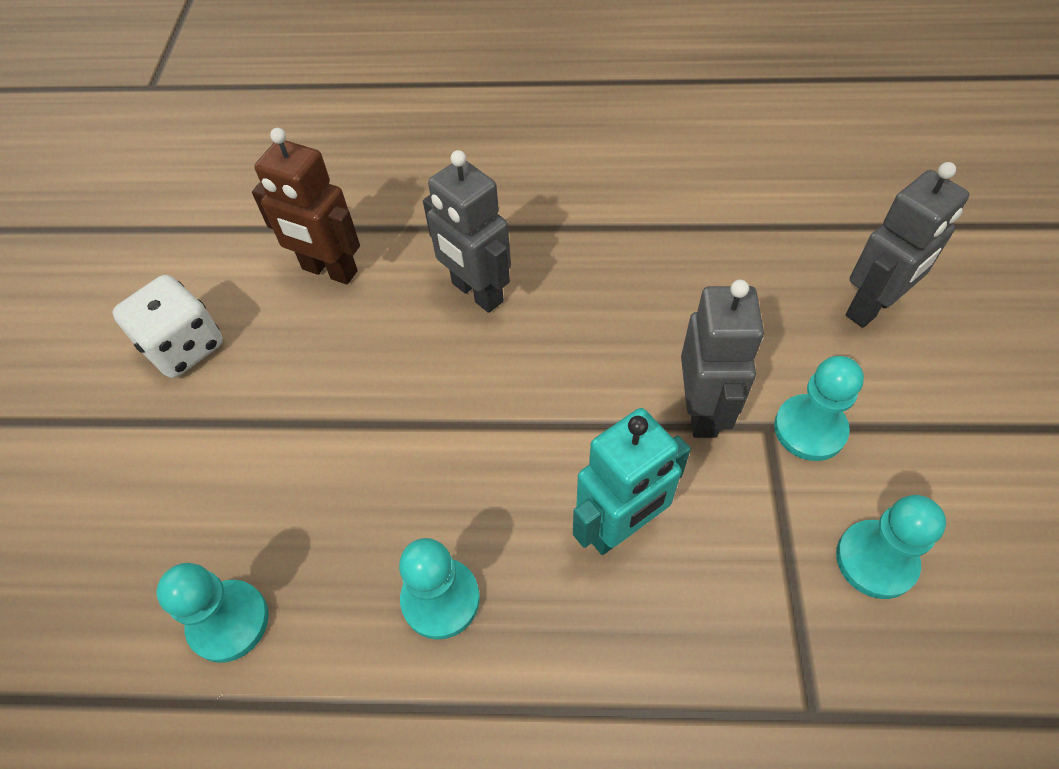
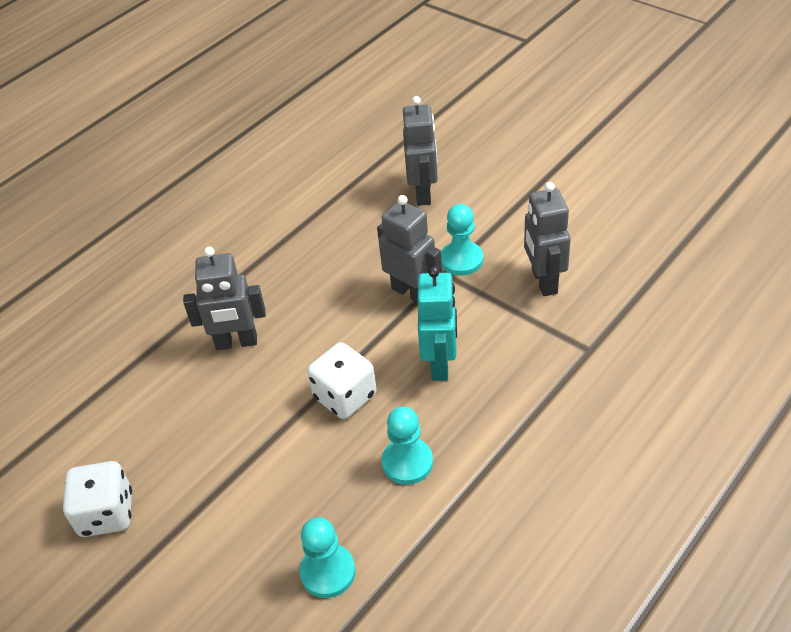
camera: 50 degrees left, 10 degrees down
brown robot [252,128,360,284] -> none
turquoise pawn [836,495,946,599] -> grey robot [524,182,571,296]
none -> white dice [307,342,377,419]

